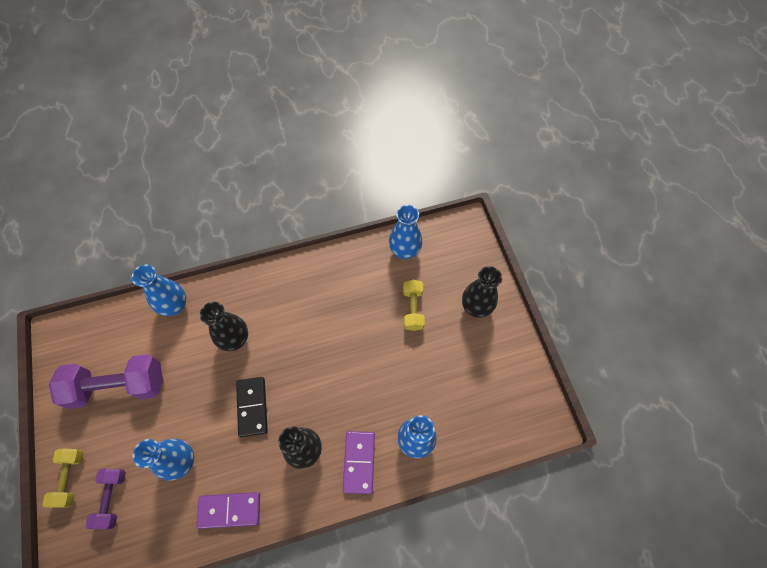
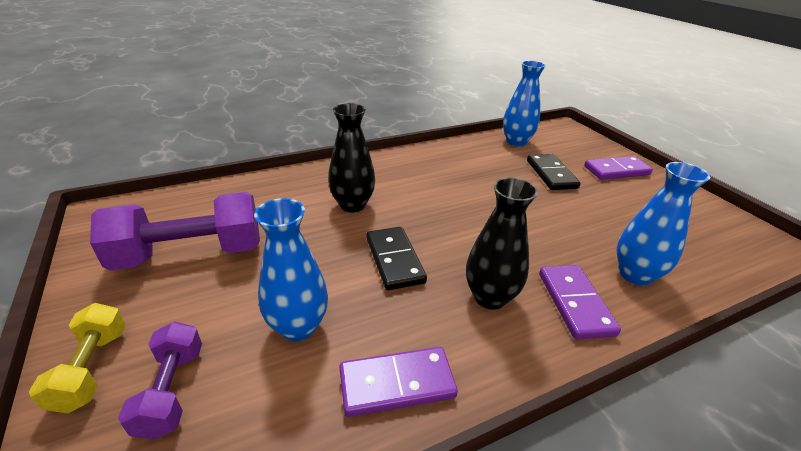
camera: 10 degrees left, 30 degrees down
blue vase [131,264,186,316] -> none
yellow dumbbell [403,280,425,331] -> black domino [527,154,581,190]
black vase [462,266,502,318] -> purple domino [584,156,653,180]

